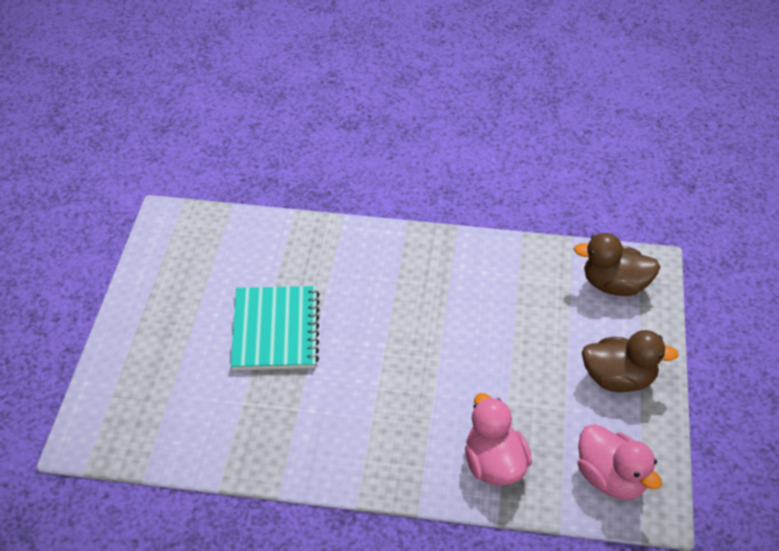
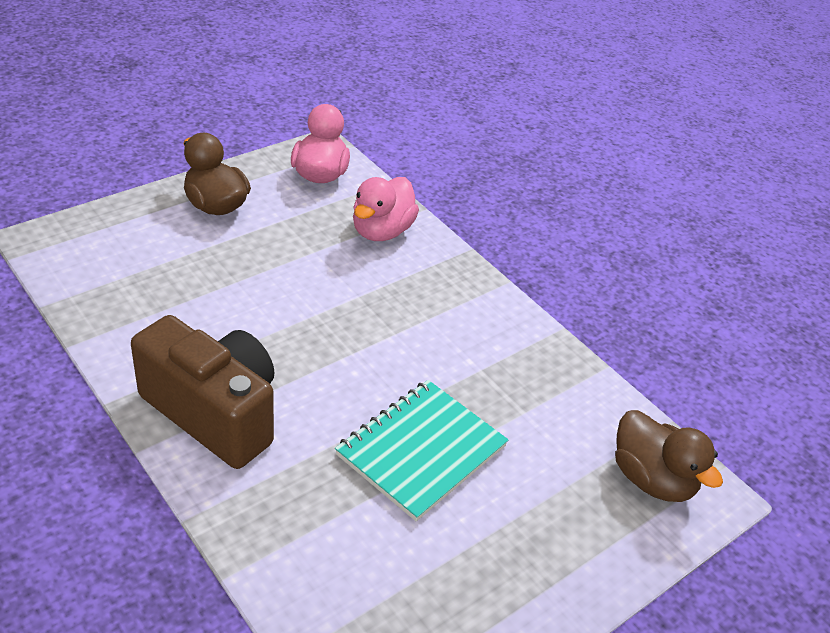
camera: 140 degrees left, 5 degrees down
brown duck [574,233,660,296] -> brown duck moved to [615,410,723,502]
none -> brown camera [131,315,275,469]

